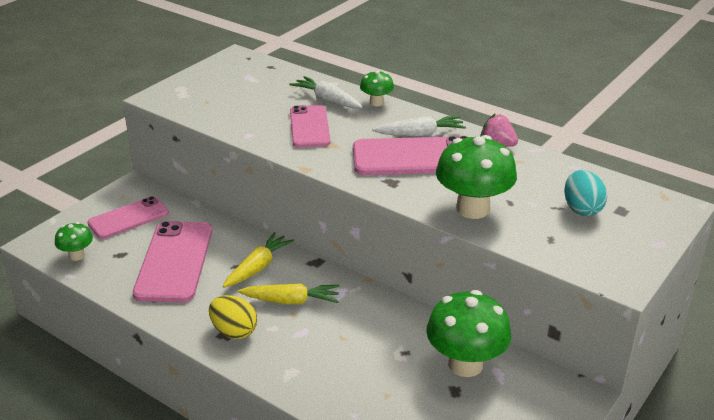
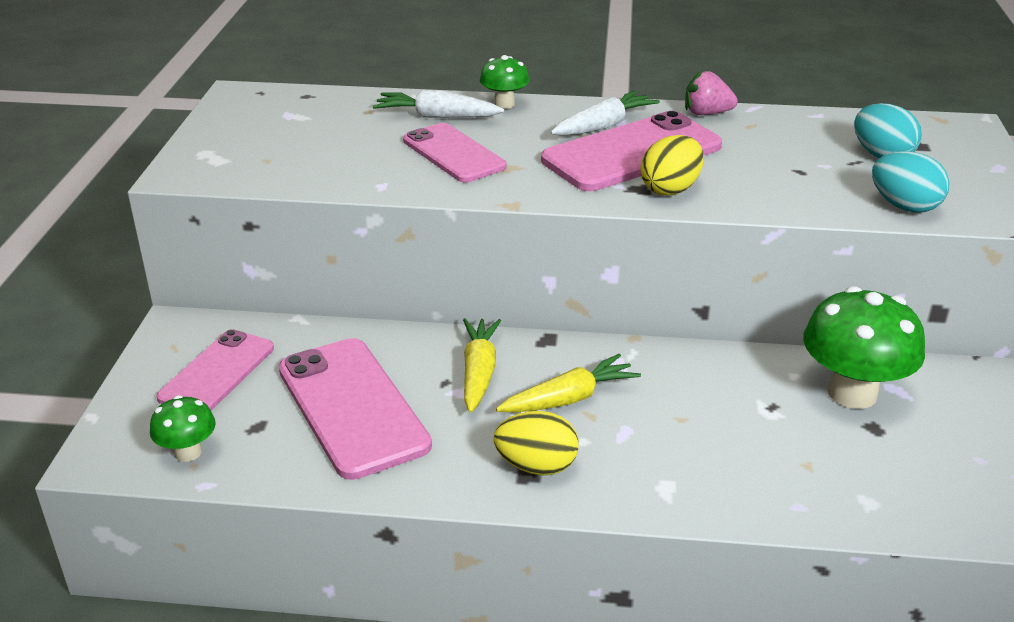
camera: 30 degrees left, 0 degrees up
green mushroom [436,135,517,219] -> none
none -> yellow egg [640,135,704,195]
none -> turquoise egg [872,151,949,213]

